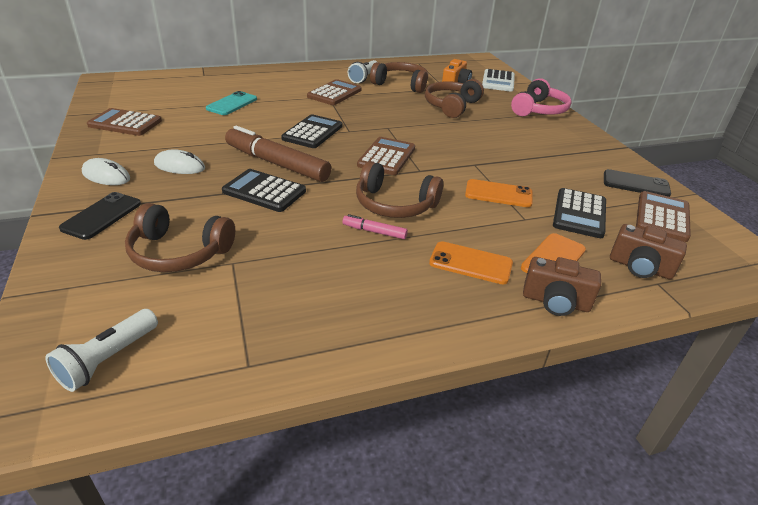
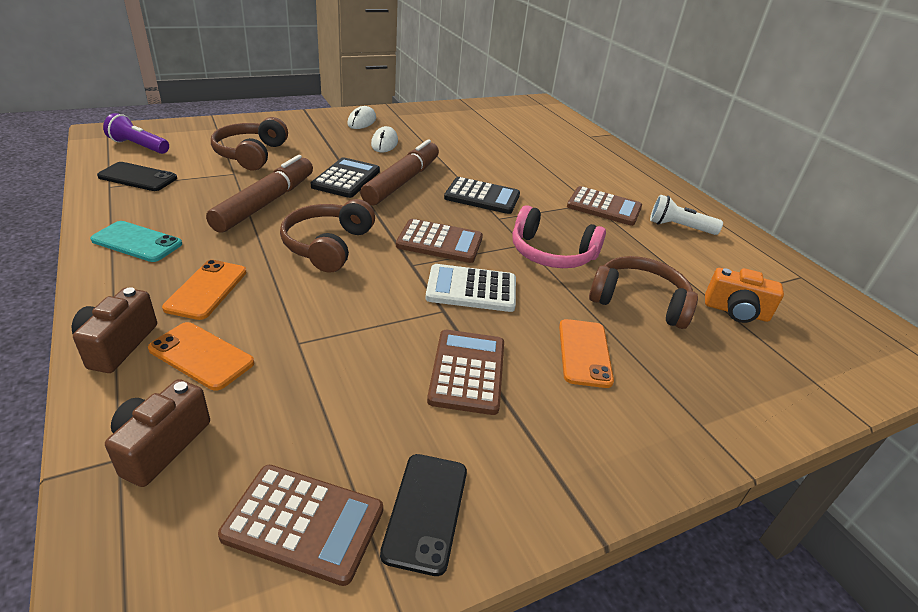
camera: 80 degrees right, 0 degrees up
white flashlight [45,309,158,392] -> purple flashlight [103,113,169,154]
black phone [59,192,141,240] -> black phone moved to [97,162,177,191]
brown calculator [87,108,162,136] -> brown calculator moved to [427,330,504,415]
turquoise phone [206,91,257,115] -> turquoise phone moved to [90,221,182,262]
pink marker [343,214,408,239] -> none
brown headphones [370,62,428,93] -> none
orange phone [465,179,533,207] -> orange phone moved to [559,319,614,388]
white calculator [482,69,515,92] -> white calculator moved to [425,264,516,312]
pink headphones [511,78,572,116] -> pink headphones moved to [512,205,606,268]
black calculator [553,188,606,238] -> none
none -> brown marker [206,155,313,233]

